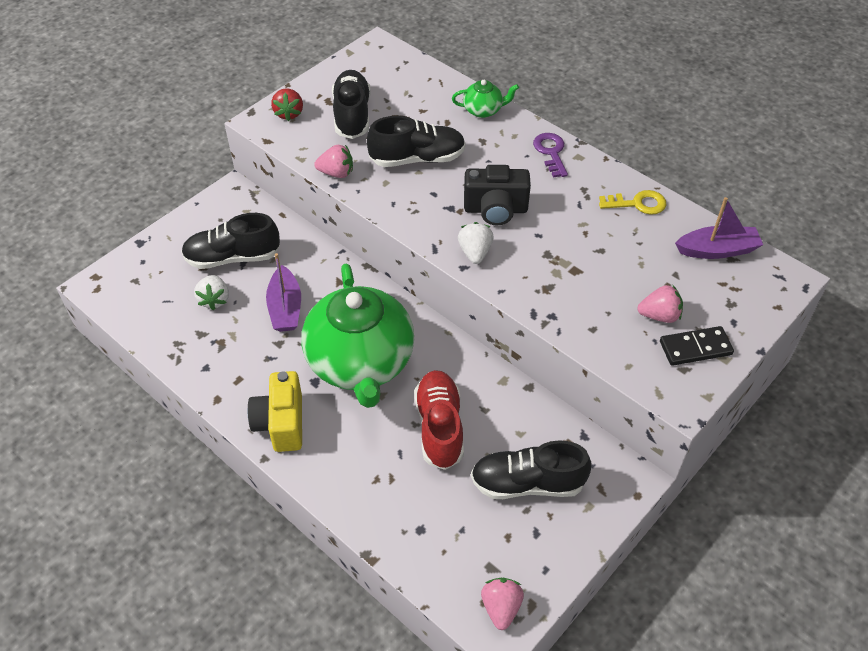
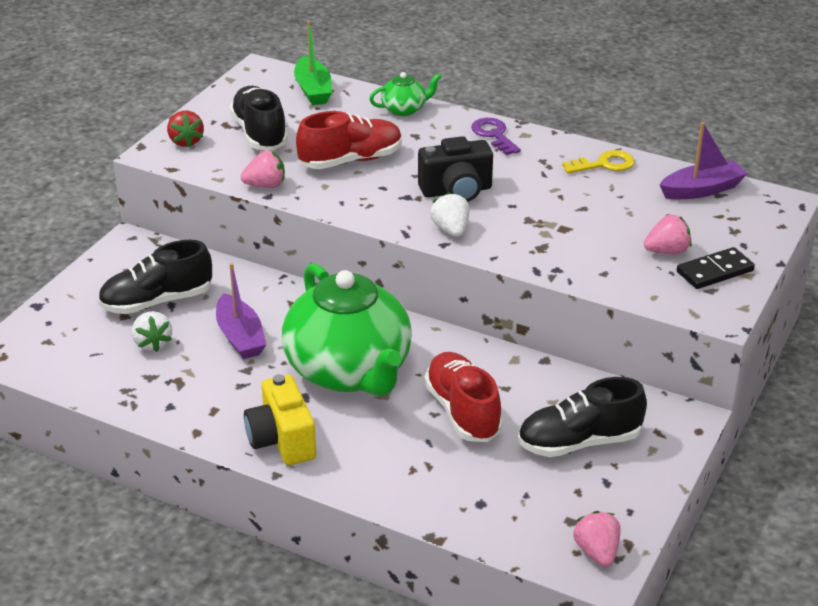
camera: 15 degrees left, 15 degrees down
black shoe [367,116,466,167] -> red shoe [296,111,402,169]
none -> green boat [294,20,332,105]

